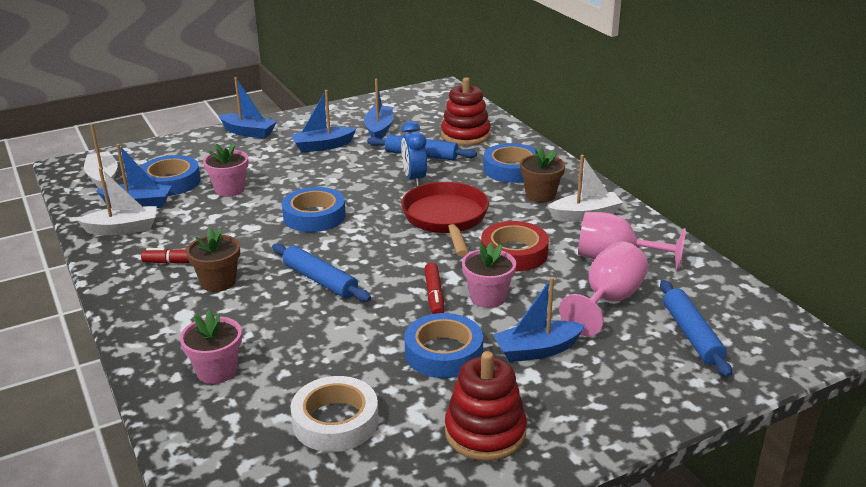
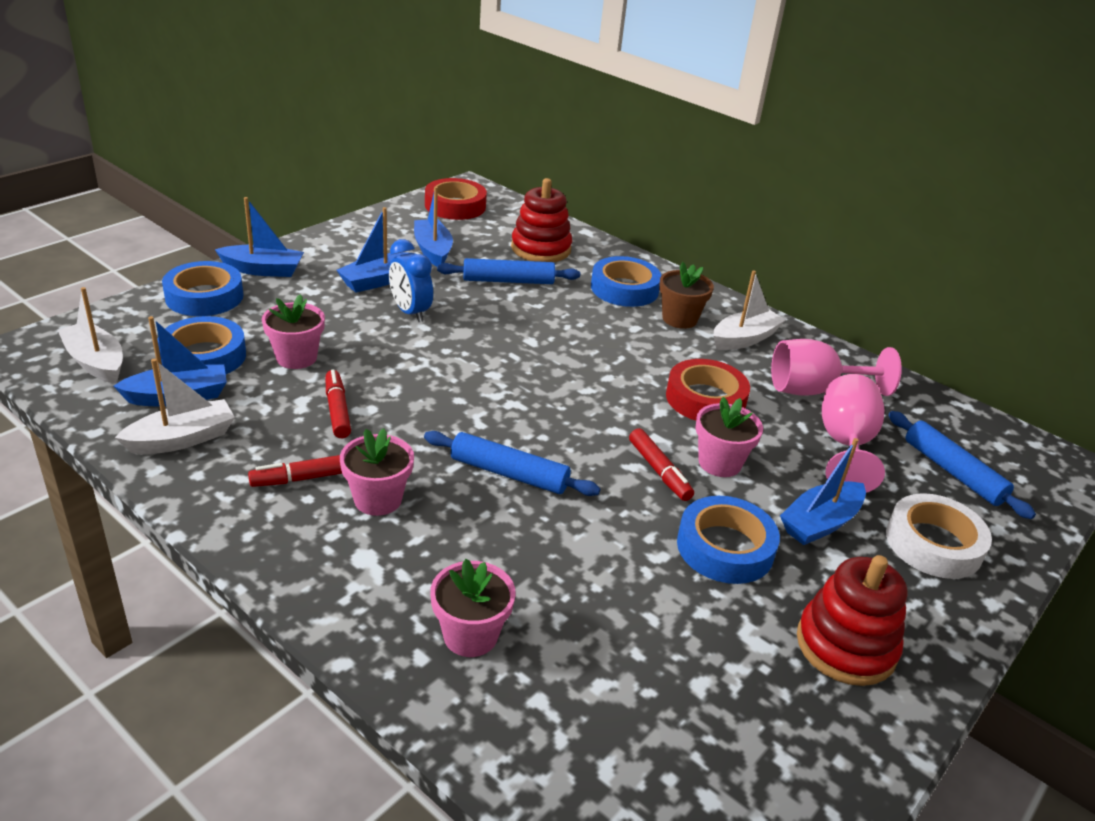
camera: 25 degrees left, 5 degrees up
brown flower pot [186,228,240,292] -> pink flower pot [340,428,414,516]
blue tape [282,187,346,232] -> blue tape moved to [162,261,243,316]
white tape [291,376,379,452] -> white tape moved to [886,493,992,579]
blue clock [401,121,427,186] -> blue clock moved to [389,239,433,322]
red pan [401,182,489,256] -> none
none -> red marker [326,369,351,438]
none -> red tape [425,178,487,220]

